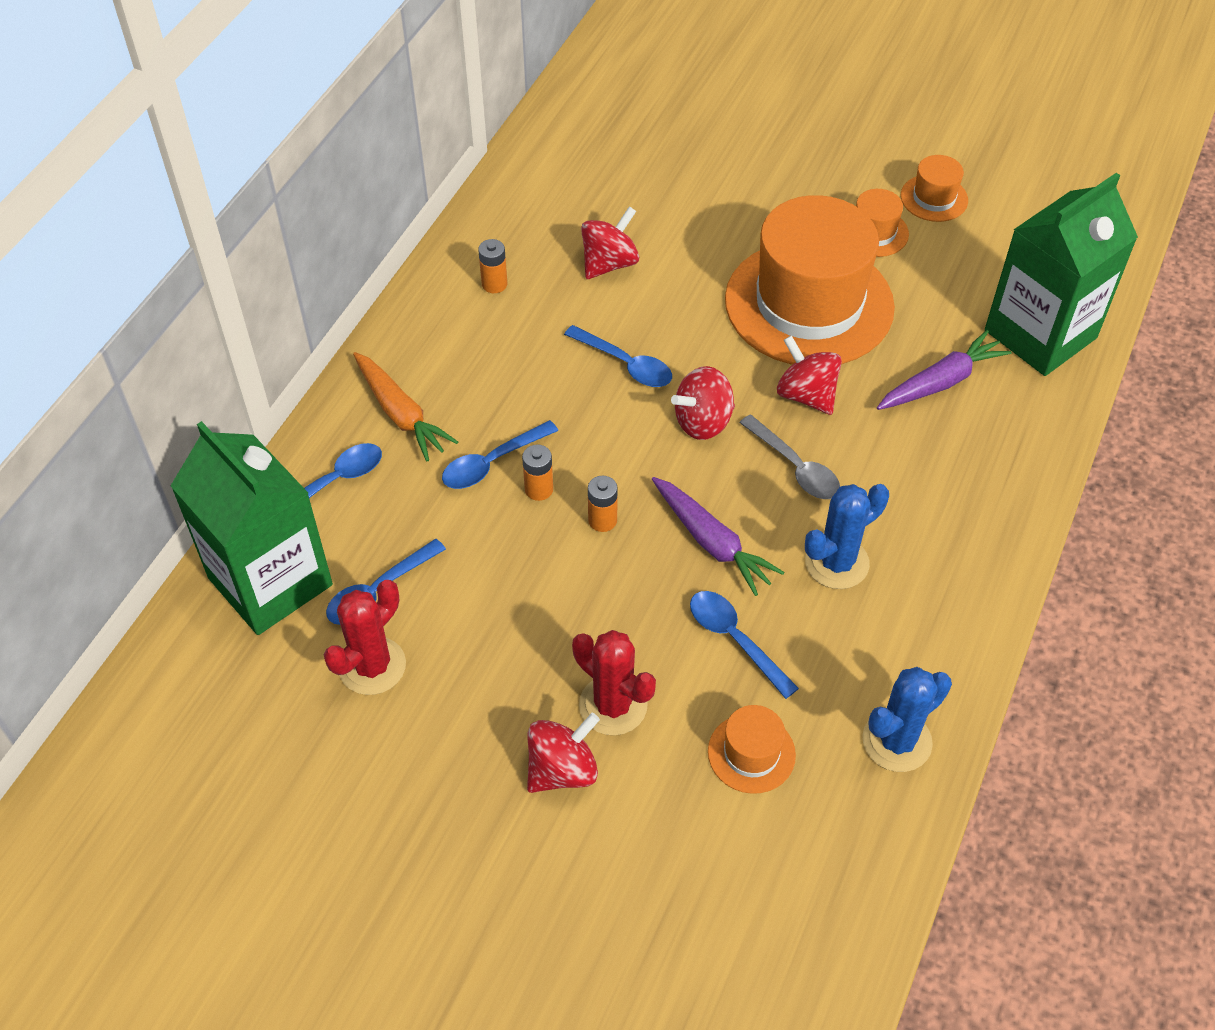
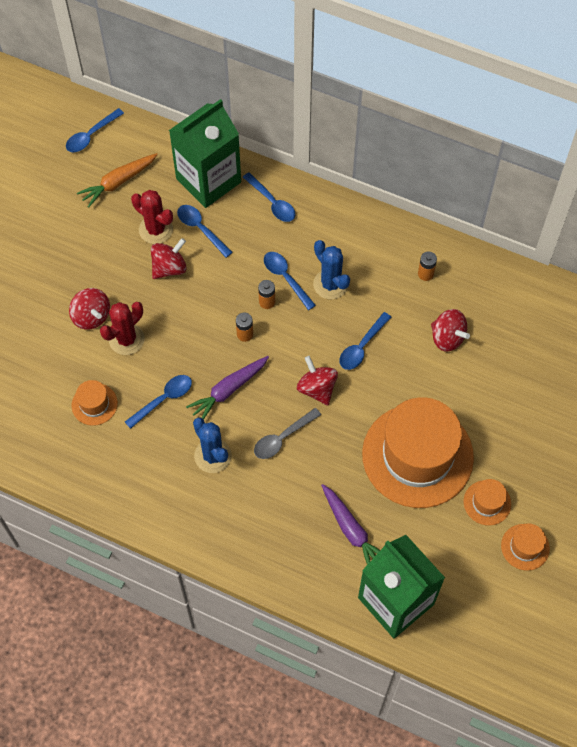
camera: 90 degrees right, 10 degrees up
orange carrot [353,352,458,461] -> orange carrot moved to [77,153,158,208]
red spinning top [777,335,842,415] -> red spinning top moved to [151,238,187,279]
blue cactus [862,667,952,772] -> blue cactus moved to [313,240,350,300]
none -> blue spoon [66,108,124,152]

